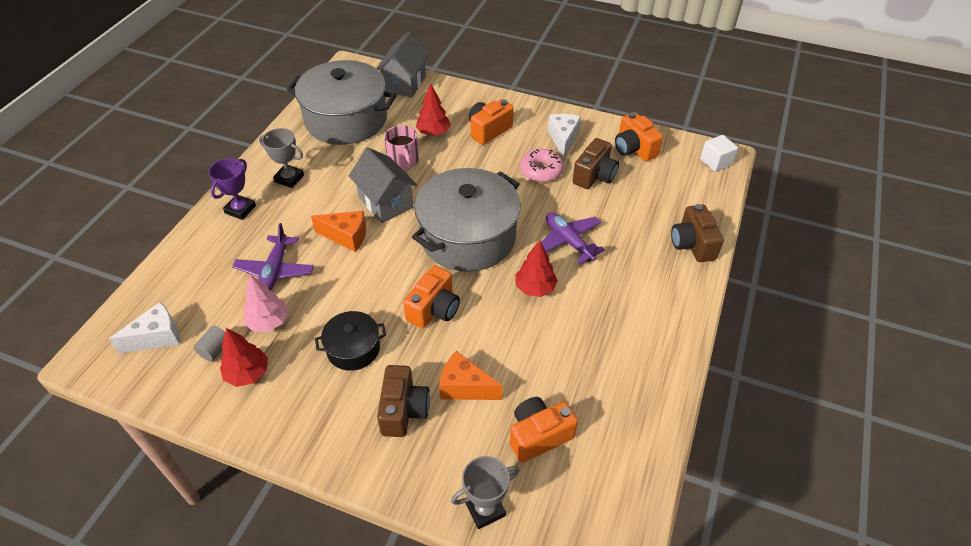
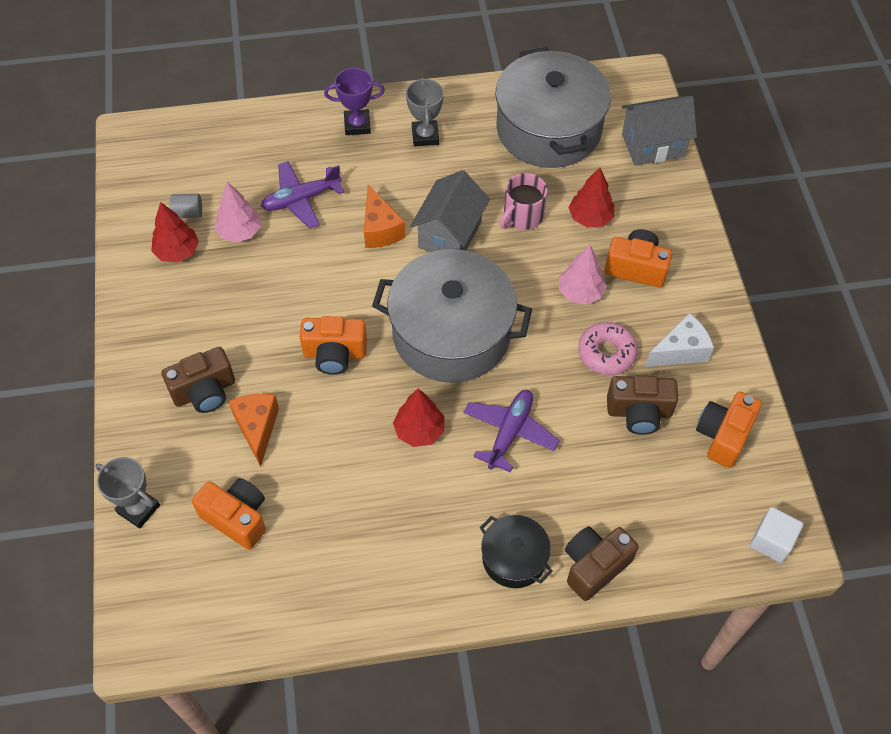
camera: 60 degrees right, 10 degrees up
white cheese [109,302,180,354] -> none
black pot [315,311,386,371] -> black pot moved to [480,515,553,588]
none -> pink tree [559,245,607,305]

